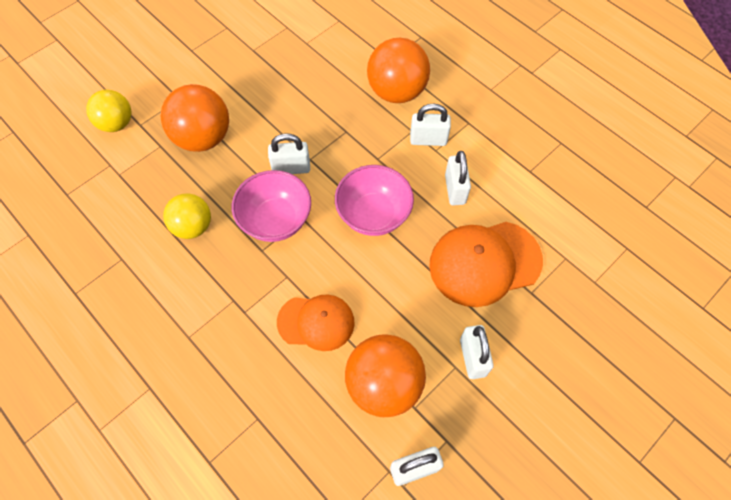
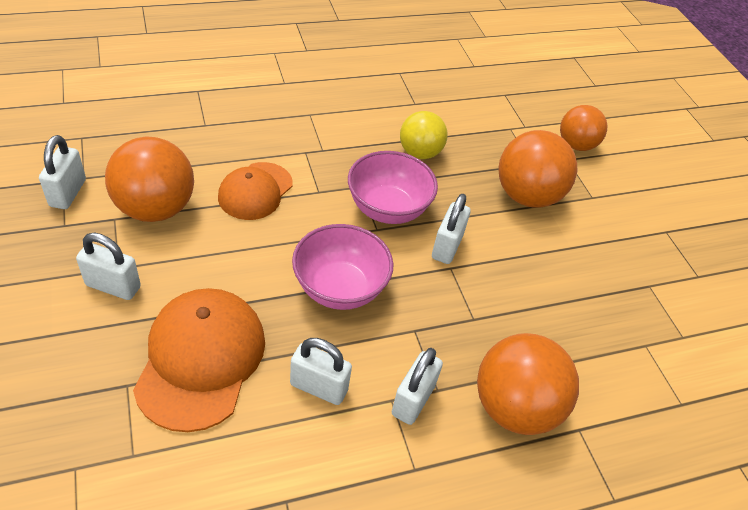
camera: 110 degrees right, 15 degrees down
yellow ball [86,90,131,132] -> orange ball [560,105,607,151]

